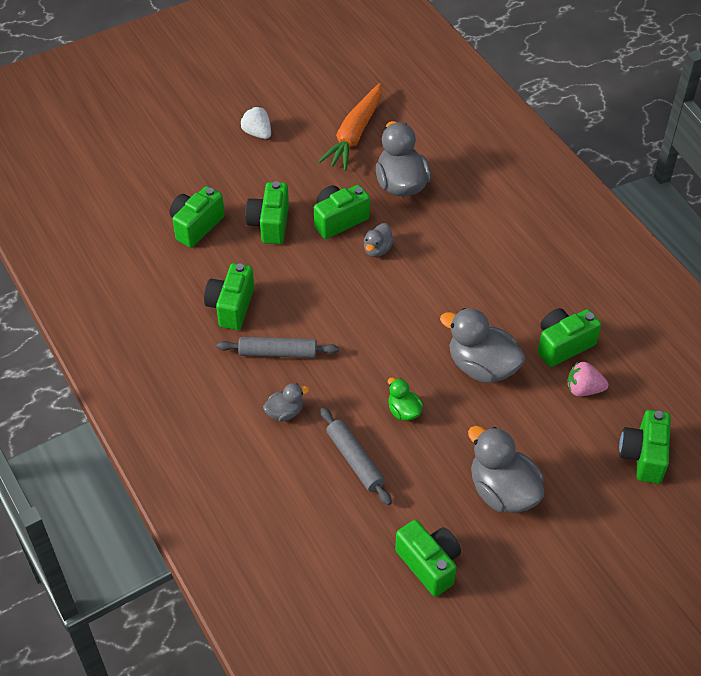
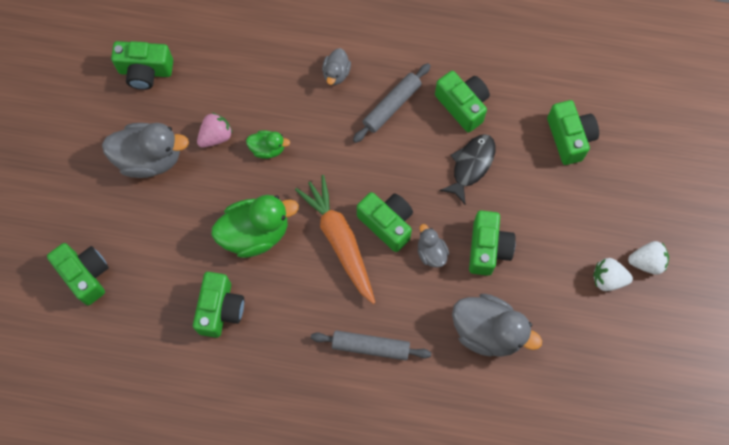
camera: 130 degrees right, 20 degrees up
green camera [245,181,289,244] -> green camera moved to [357,192,413,252]
orange carrot [318,83,382,171] -> orange carrot moved to [295,175,375,304]
grey rolling pin [320,407,392,505] -> grey rolling pin moved to [311,330,431,360]
grey duck [440,308,526,383] -> green duck [211,195,299,258]
pink strawberry [567,362,608,396] -> pink strawberry moved to [197,113,233,148]
none -> black fish [440,134,495,205]
none -> white strawberry [593,258,633,291]

